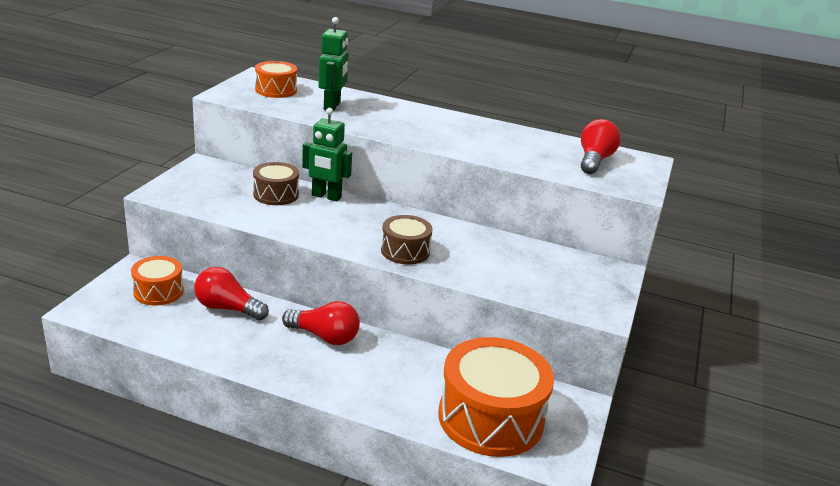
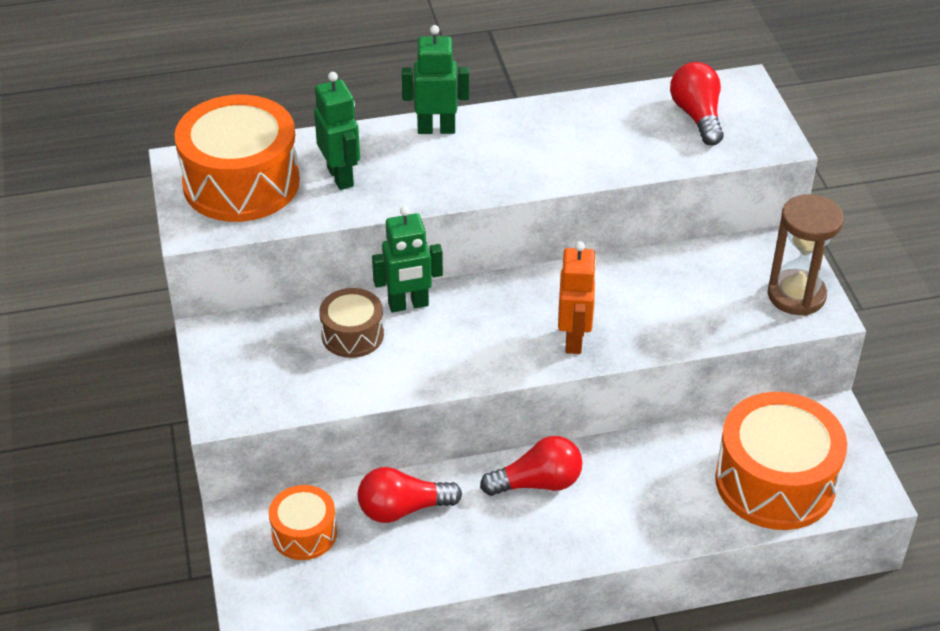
camera: 30 degrees left, 15 degrees up
orange drum [255,61,297,98] -> orange drum [174,95,300,222], size x1.90
brown drum [381,215,433,264] -> orange robot [558,241,597,354]
none -> green robot [402,25,469,134]
none -> brown hourglass [768,194,844,316]

